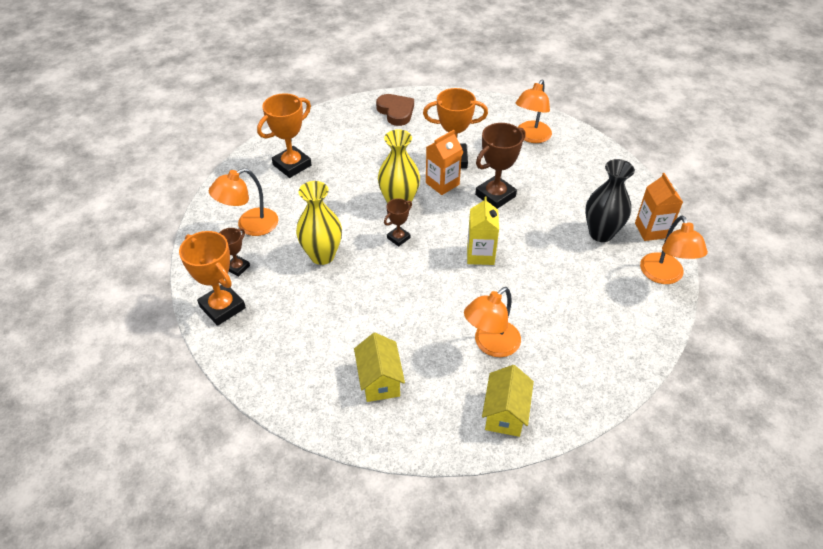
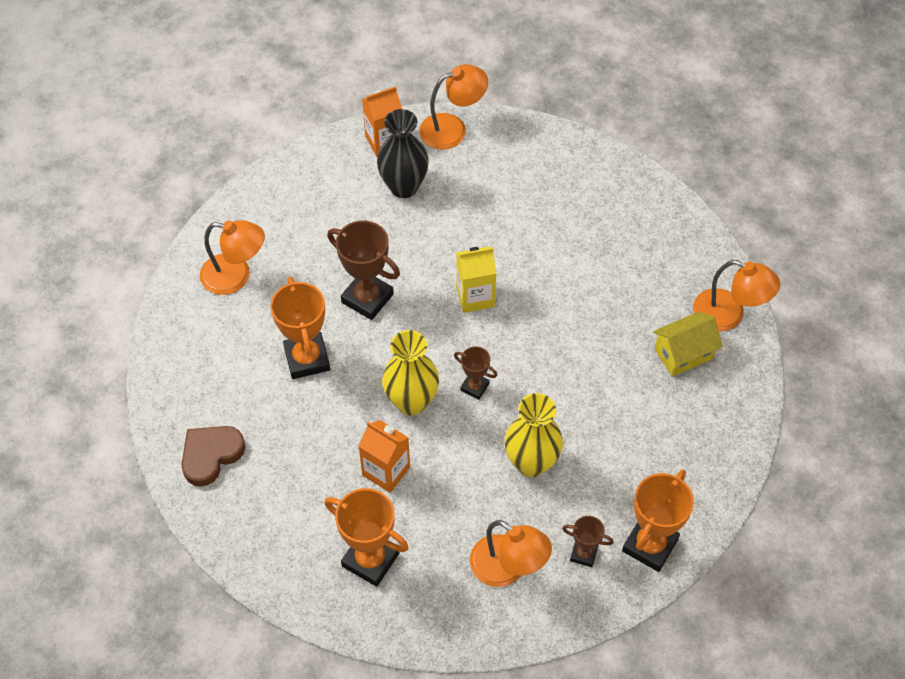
camera: 105 degrees left, 10 degrees up
orange carton [426,130,462,195] -> orange carton moved to [359,420,410,493]
orange lamp [464,287,521,357] -> orange lamp moved to [693,260,780,331]
yellow house [482,365,534,437] -> none

